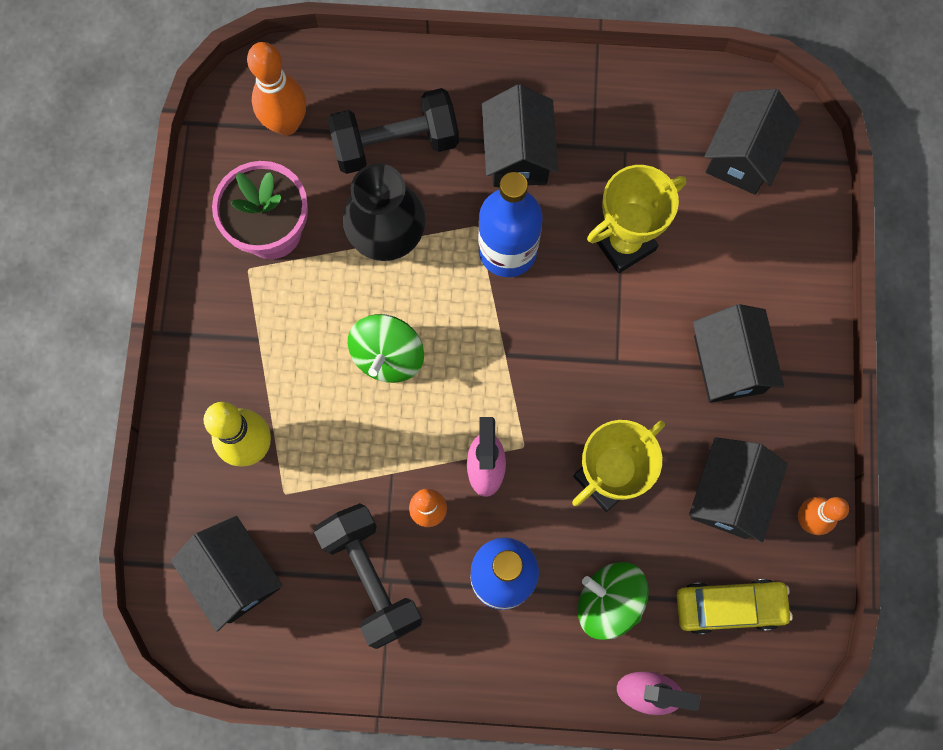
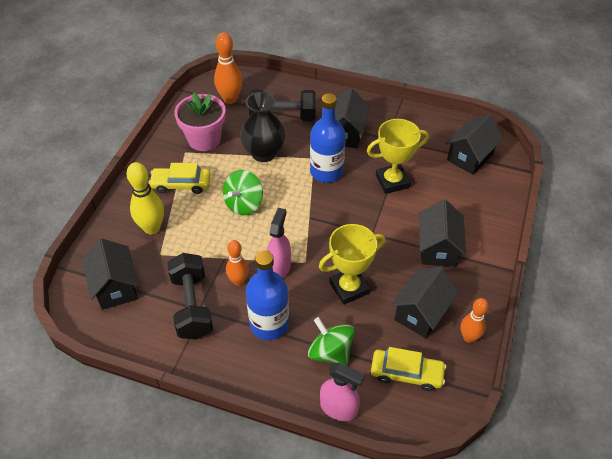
camera: 15 degrees right, 25 degrees down
none -> yellow car [149,163,211,194]

